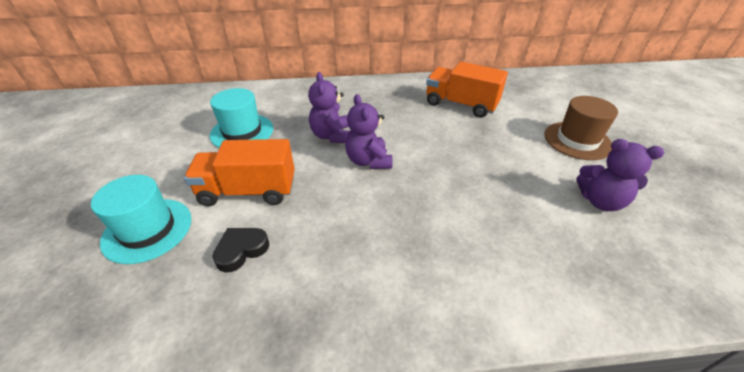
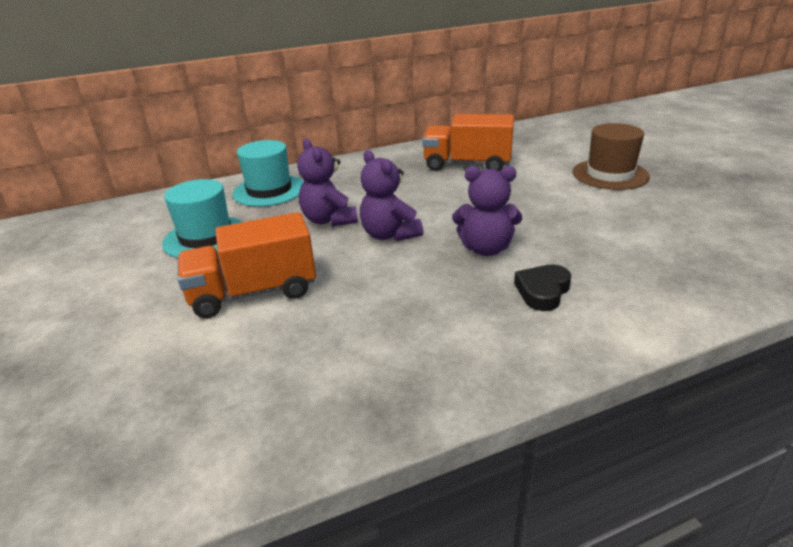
camera: 15 degrees left, 10 degrees down
turquoise hat [91,175,192,264] -> turquoise hat moved to [232,140,304,207]
black heart [212,228,269,273] -> black heart moved to [514,264,571,311]
purple teddy bear [576,139,664,211] -> purple teddy bear moved to [452,166,522,256]

